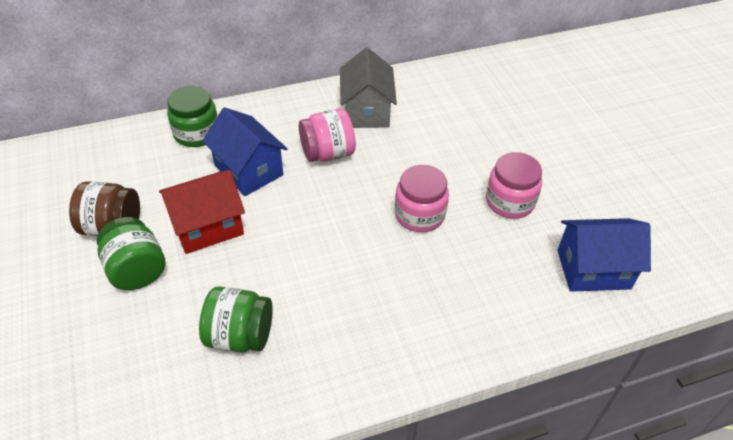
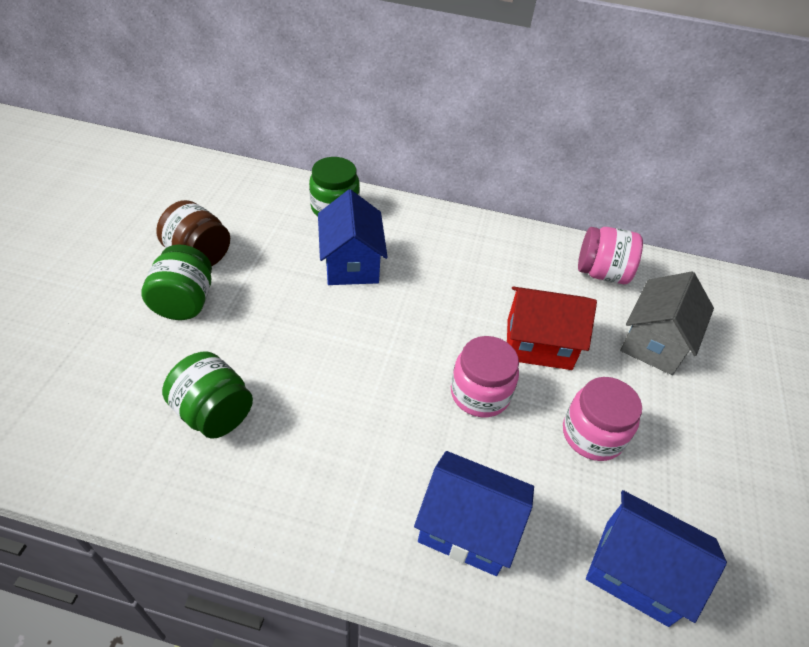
camera: 30 degrees right, 0 degrees up
red house [159,170,245,254] -> red house moved to [507,286,597,370]
pink jar [299,108,356,162] -> pink jar moved to [578,227,643,284]
grey house [340,48,397,128] -> grey house moved to [620,272,714,375]
none -> blue house [414,451,534,576]

